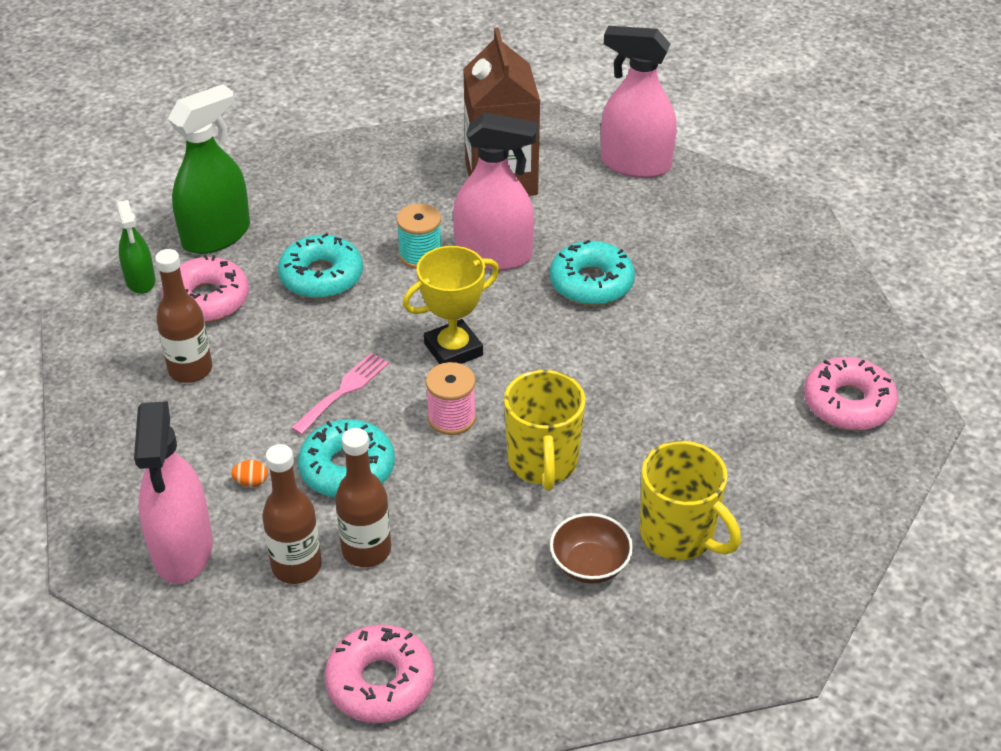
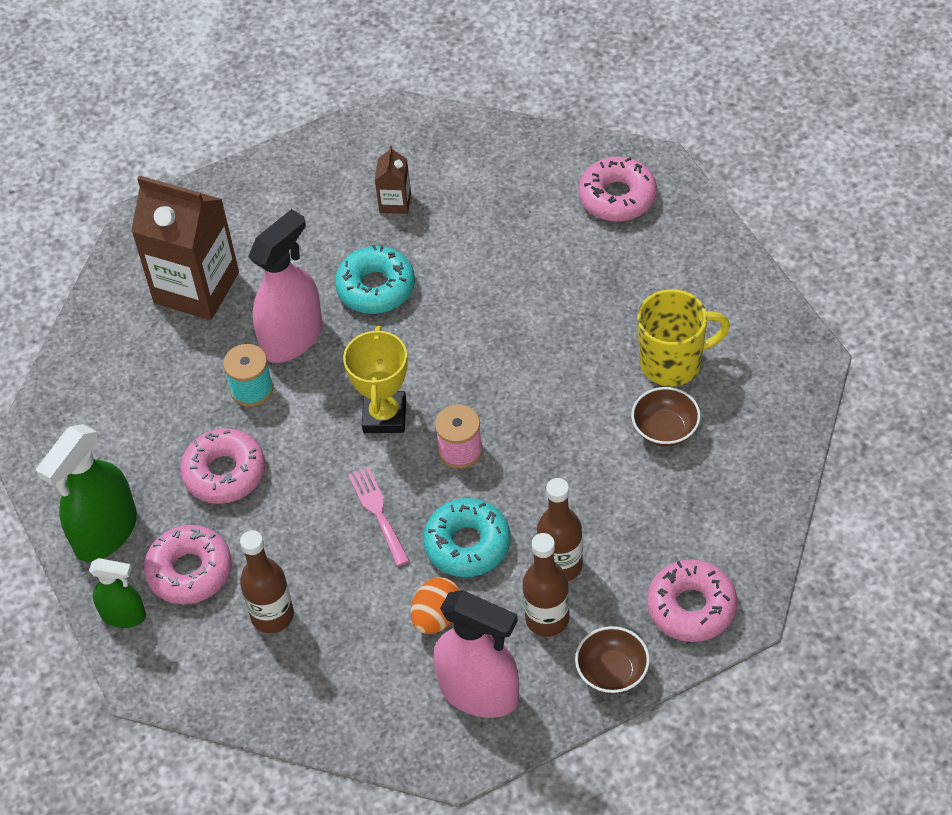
camera: 55 degrees left, 10 degrees up
green spray bottle [168,84,250,254] -> green spray bottle turned 135 degrees counterclockwise [36,424,137,562]
orange egg [231,460,268,487] -> orange egg [411,577,460,634], size x1.90
turquoise donut [278,233,363,299] -> pink donut [180,428,265,504]
yellow mug [504,370,585,491] -> none
pink spray bottle [601,26,677,178] -> none
none -> brown carton [375,145,411,214]
none -> brown bowl [575,626,650,694]

